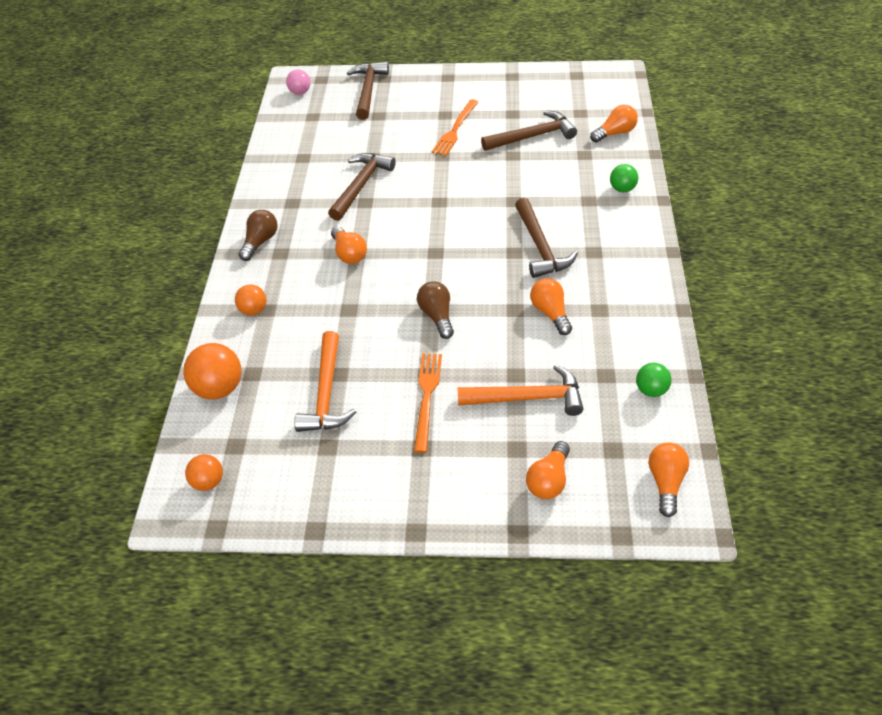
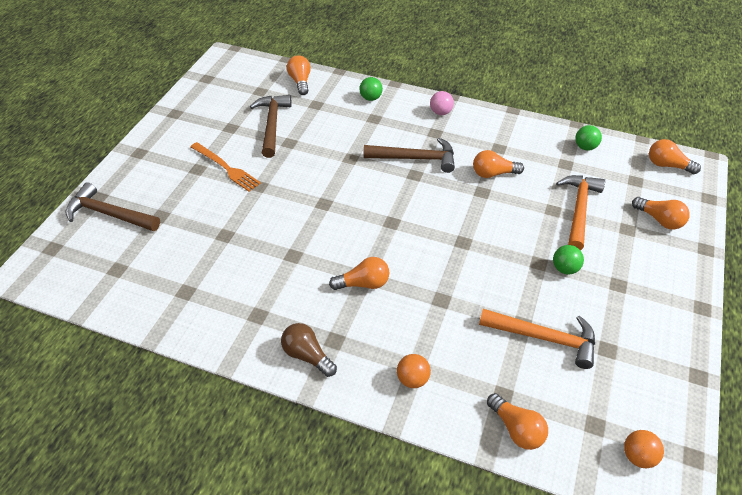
camera: 75 degrees left, 0 degrees up
orange ball [183,343,242,400] -> orange light bulb [487,393,548,450]
pink ball [286,69,311,95] -> pink ball moved to [430,91,454,115]
brown hammer [328,153,396,221] -> none
orange fork [414,353,442,453] -> green ball [553,245,584,275]
brown light bulb [417,281,454,339] -> none

